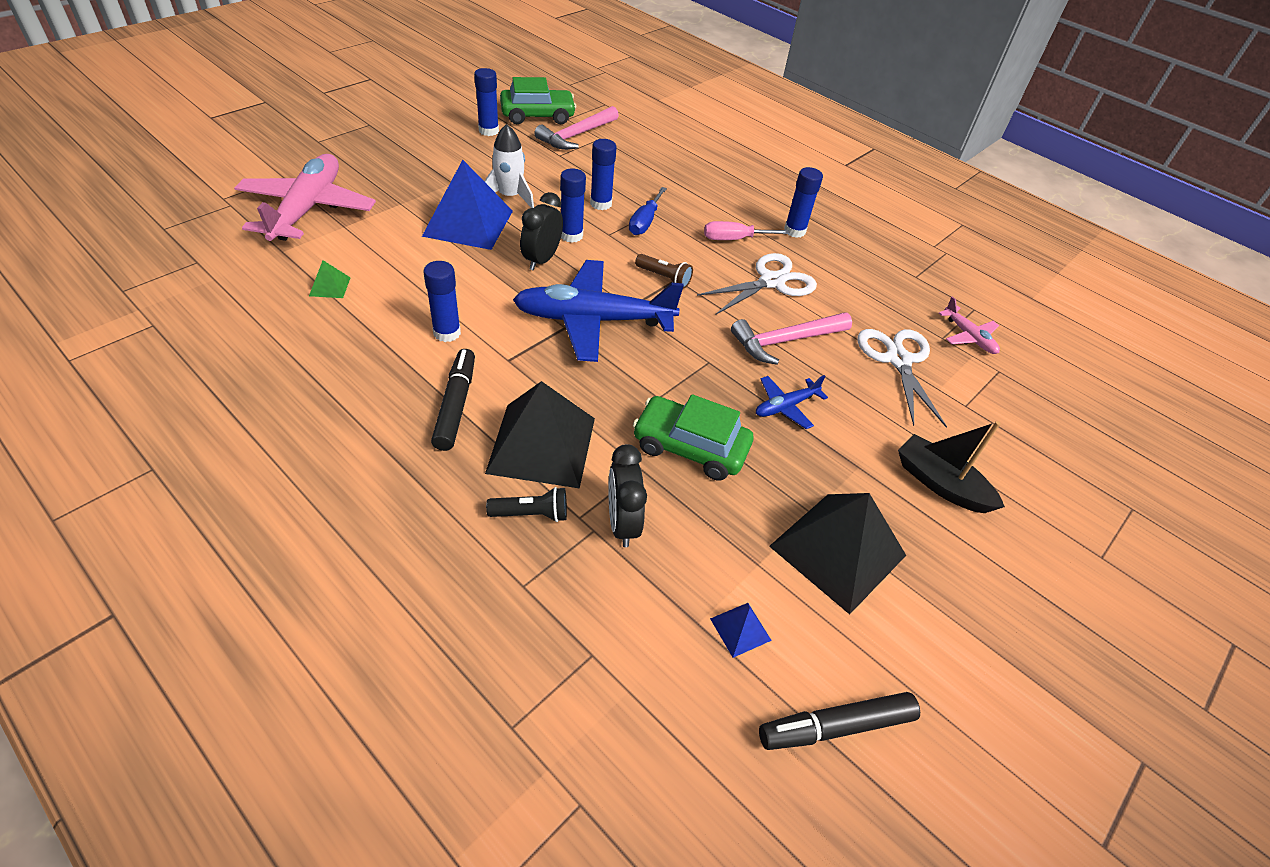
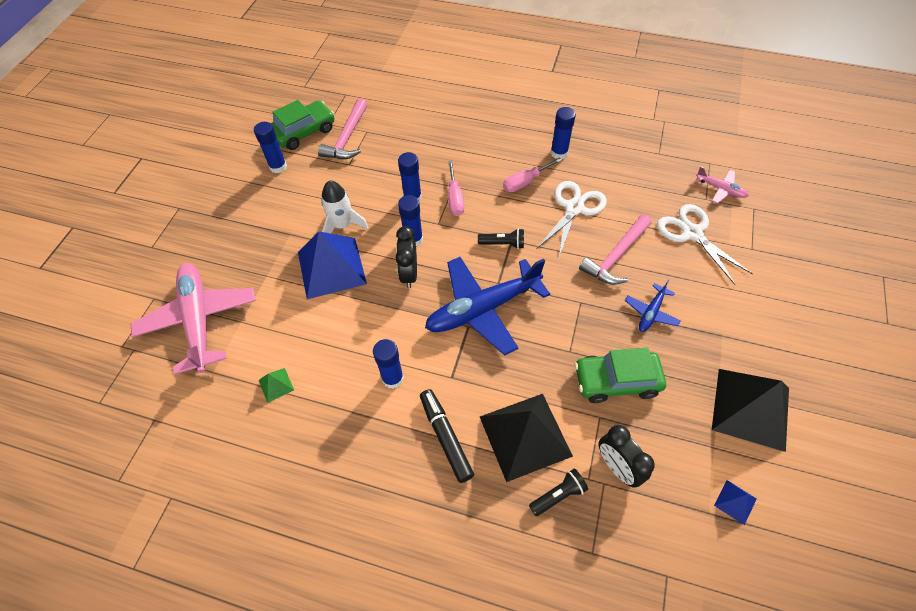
camera: 20 degrees left, 10 degrees up
blue screwdriver [629,187,667,235] -> pink screwdriver [448,161,464,216]
brown flashlight [635,254,693,288] -> black flashlight [478,228,524,249]
black marker [759,692,920,750] -> none
black boat [898,421,1005,513] -> none

